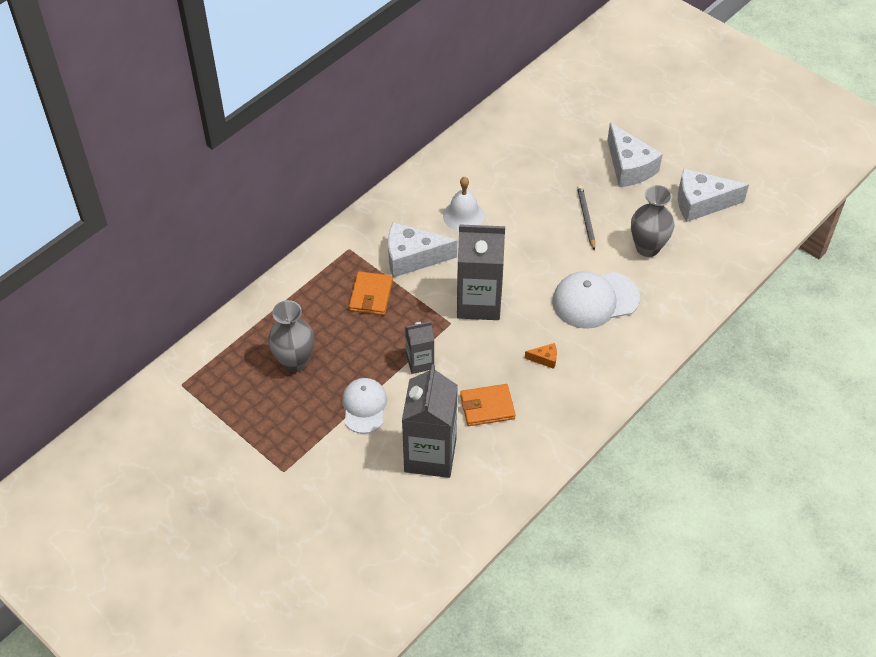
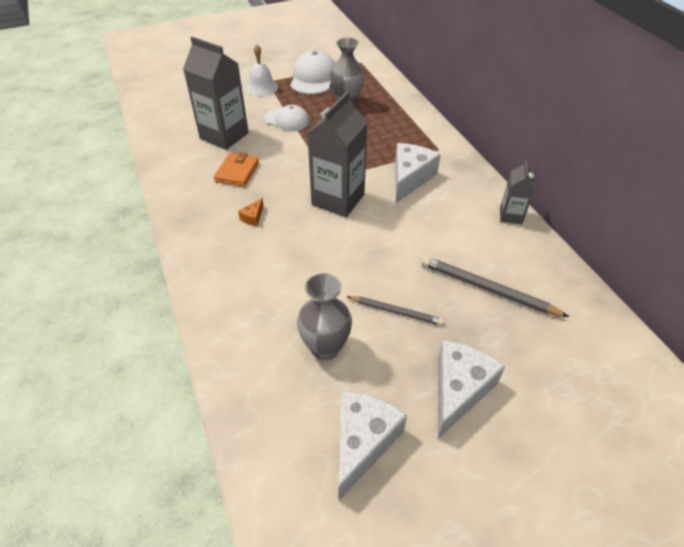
camera: 115 degrees right, 5 degrees down
orange wallet [349,271,393,315] -> none
grey carton [405,321,434,374] -> grey carton moved to [500,161,535,224]
white bell [443,177,484,231] -> white bell moved to [246,44,278,97]
white cap [552,271,640,329] -> white cap moved to [290,50,335,95]
white cheese [607,123,663,187] -> white cheese turned 120 degrees clockwise [438,340,505,439]
none -> grey pencil [421,256,569,317]

